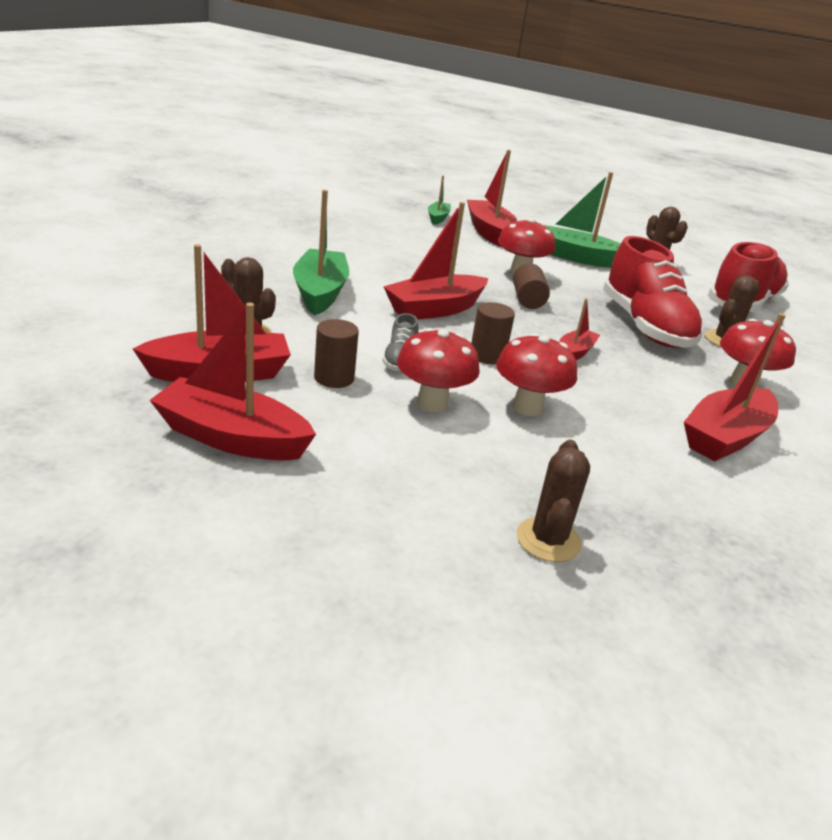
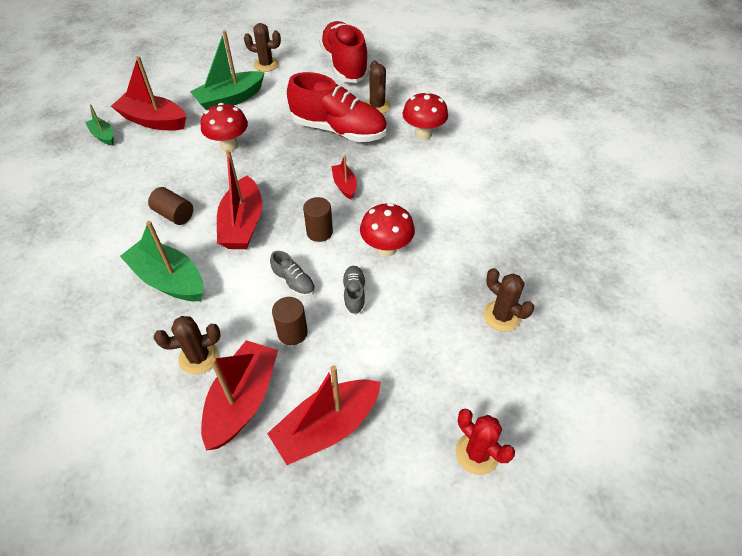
camera: 50 degrees left, 20 degrees up
red mushroom [397,328,480,413] -> grey shoe [342,266,365,315]
brown cylinder [513,263,550,309] -> brown cylinder moved to [148,187,193,225]
red boat [684,313,786,461] -> none
none -> red cactus [456,409,515,475]

